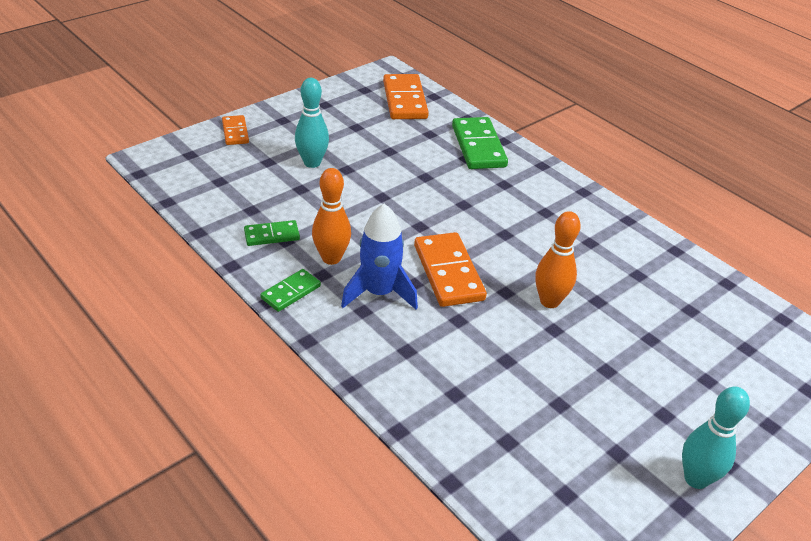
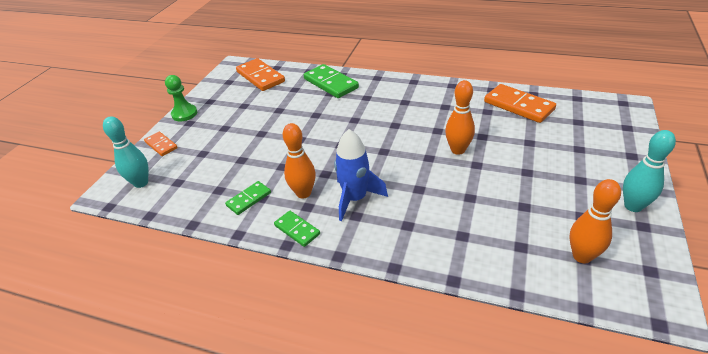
camera: 25 degrees left, 0 degrees up
green domino [260,269,321,312] -> green domino turned 60 degrees counterclockwise [274,211,320,247]
turquoise bowling pin [295,78,329,168] -> turquoise bowling pin moved to [103,116,149,188]
orange domino [414,232,487,307] -> orange domino moved to [484,84,556,123]
none -> green pawn [165,75,197,122]
none -> orange bowling pin [570,179,621,263]

